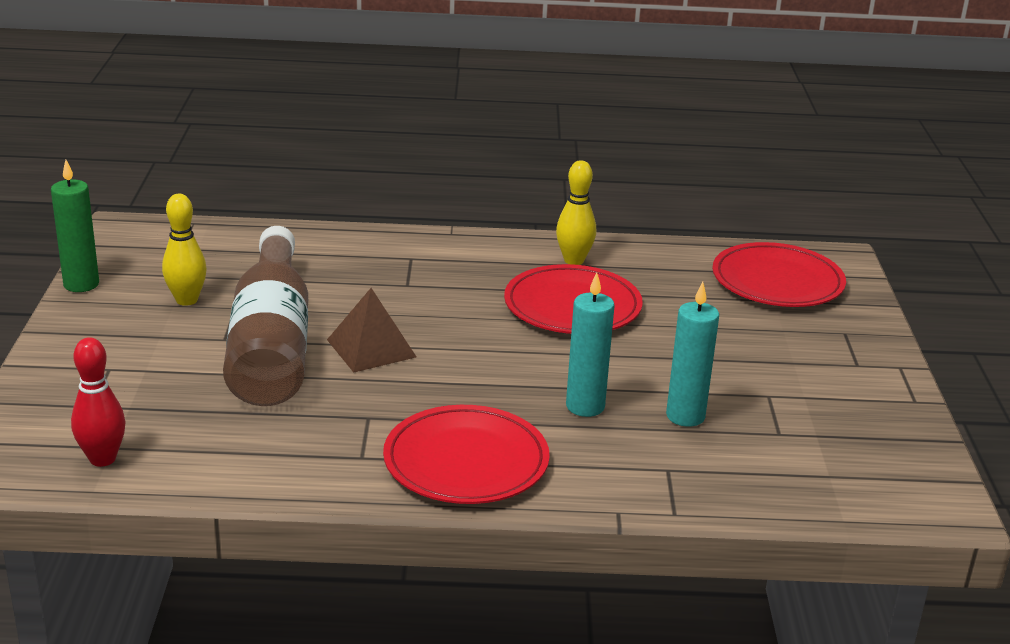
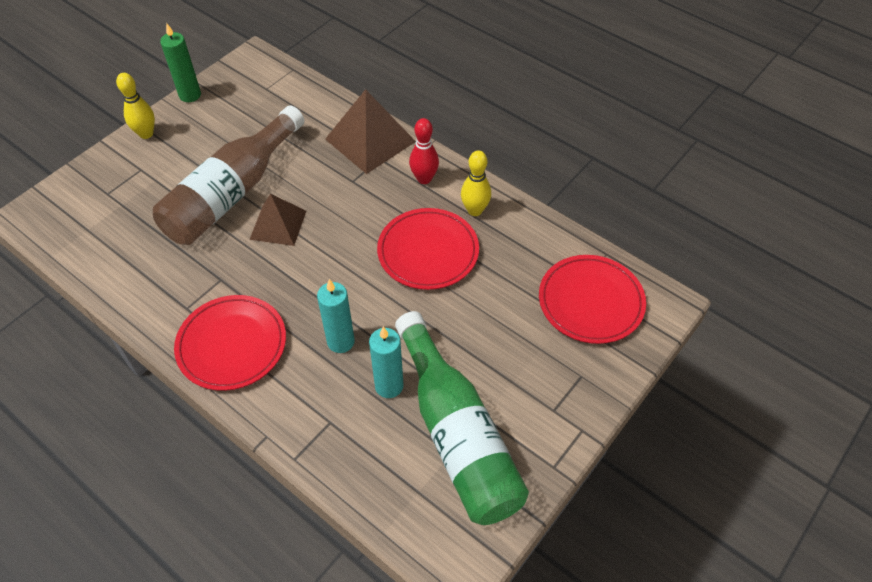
camera: 40 degrees right, 25 degrees up
red bowling pin [71,337,125,467] -> red bowling pin moved to [409,118,439,184]
yellow bowling pin [162,194,207,306] -> yellow bowling pin moved to [116,73,155,139]
none -> brown pyramid [325,89,416,174]
none -> green bottle [395,311,529,525]

